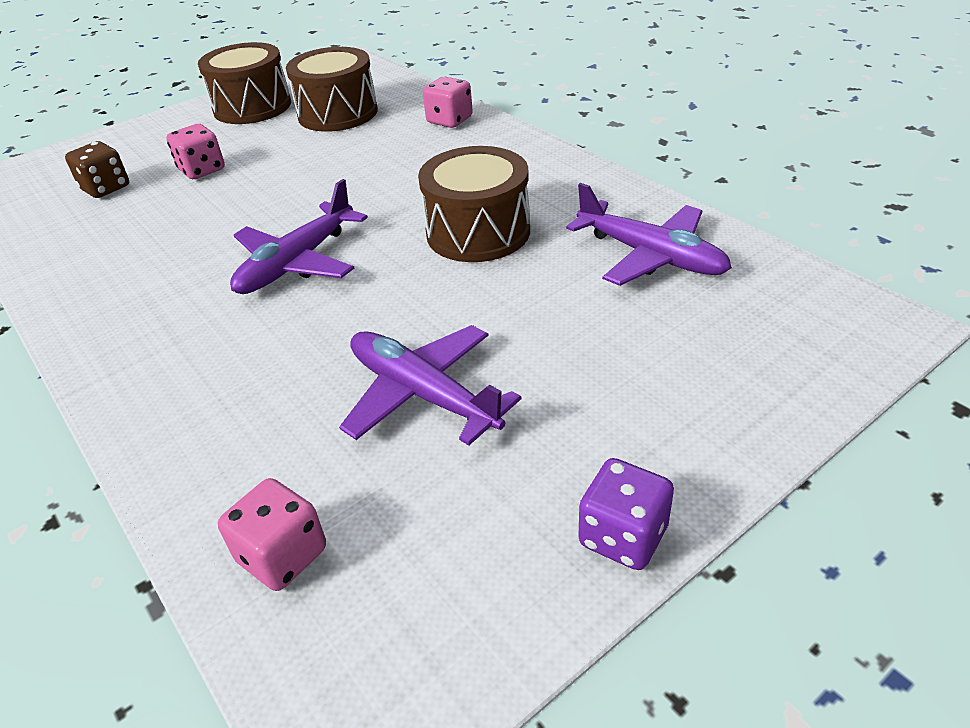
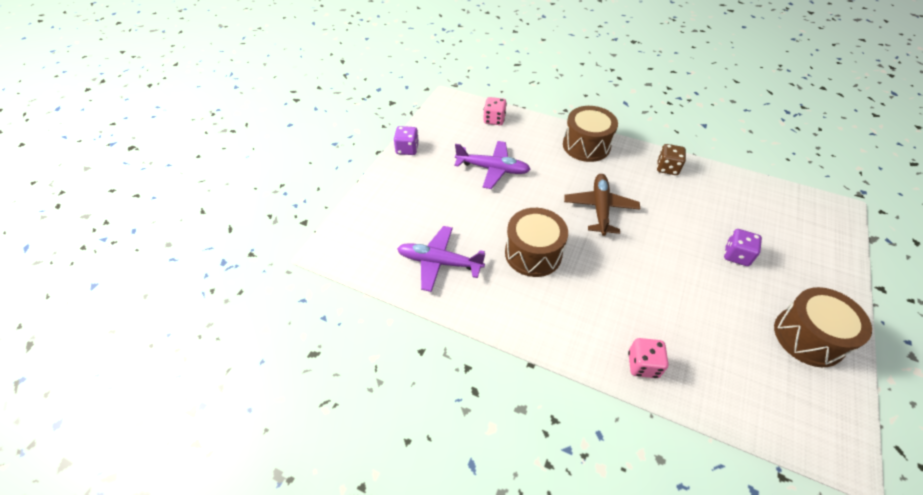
camera: 150 degrees right, 10 degrees up
brown dice [65,141,129,198] -> brown dice moved to [657,144,686,175]
pink dice [166,124,225,179] -> purple dice [724,229,762,266]
purple plane [230,179,368,294] -> brown plane [564,174,640,236]
brown drum [286,47,378,132] -> brown drum moved to [563,106,618,162]

